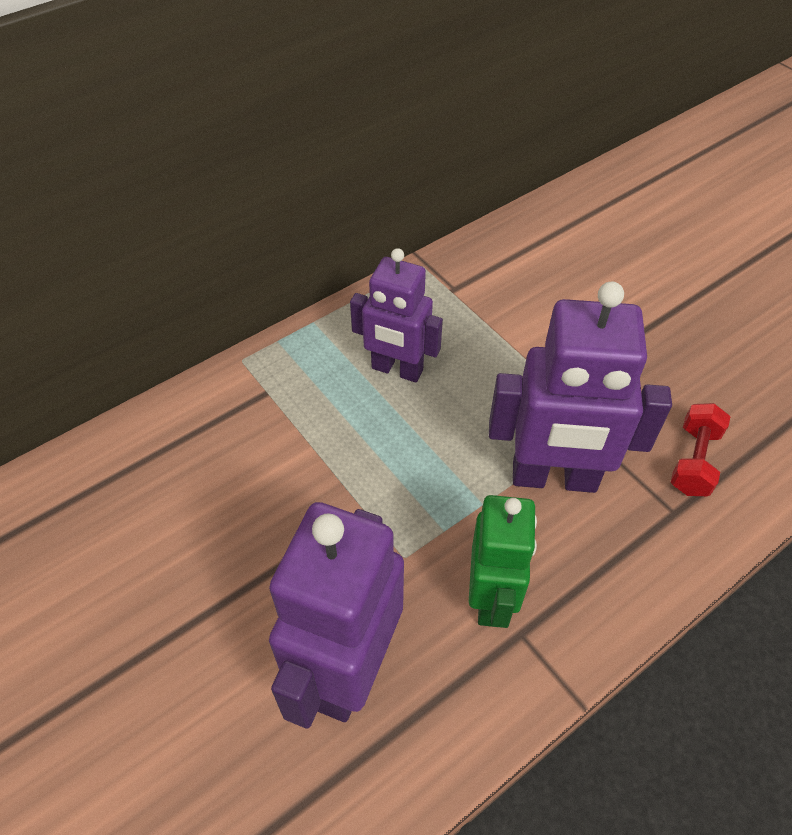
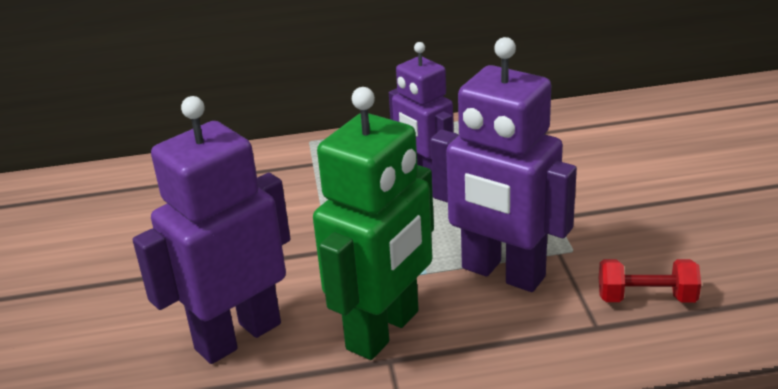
camera: 30 degrees right, 20 degrees down
green robot [469,495,537,628] -> green robot [313,87,434,360], size x1.53
red dumbbell [671,403,730,496] -> red dumbbell turned 45 degrees clockwise [599,259,701,303]

